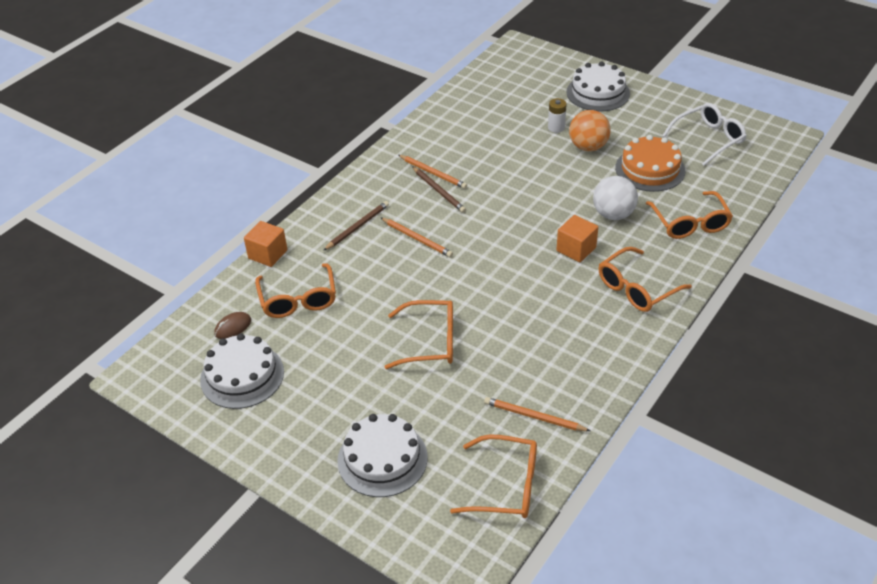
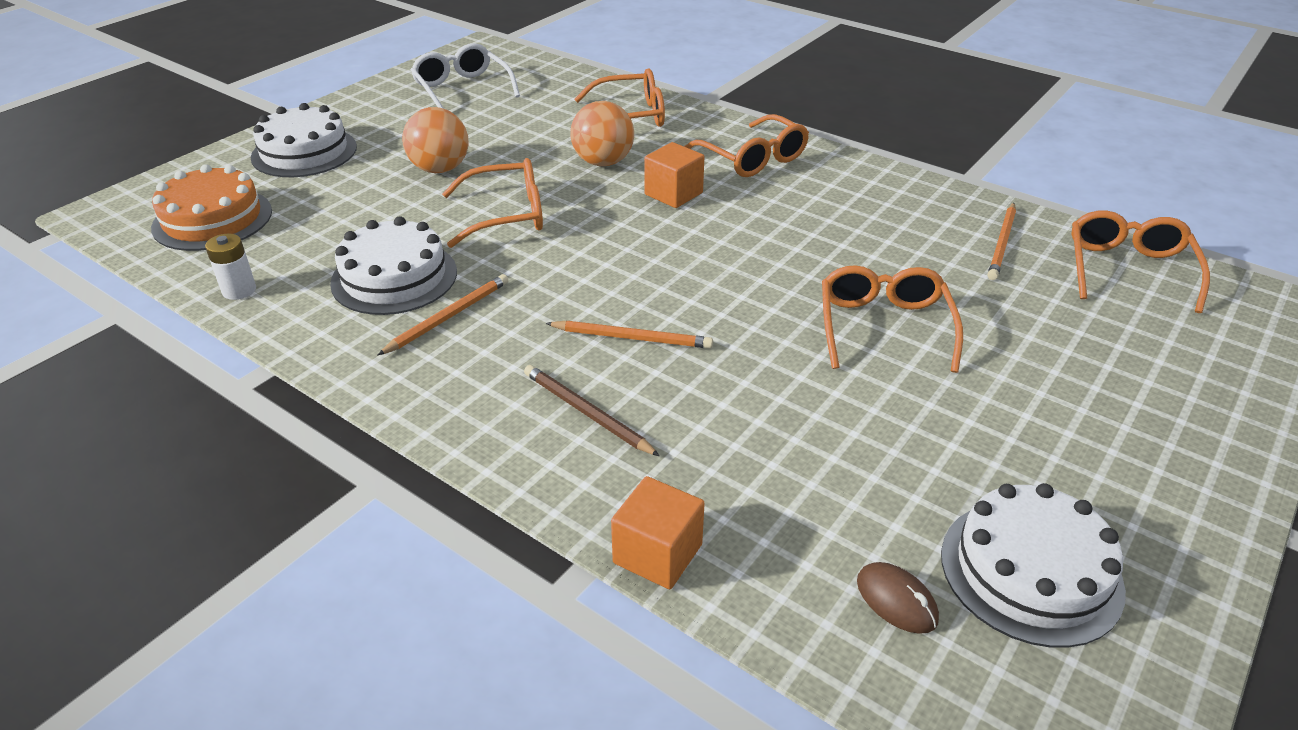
camera: 90 degrees left, 5 degrees down
orange glasses [255,263,336,318] -> orange glasses moved to [442,158,543,248]
white cake [337,414,428,497] -> white cake moved to [330,216,457,315]
orange pencil [380,217,453,257] -> orange pencil turned 60 degrees clockwise [545,321,713,349]
brown pencil [412,166,466,213] -> none
white battery [548,98,567,133] -> white battery moved to [205,234,256,300]
white ball [593,176,638,220] -> orange ball [571,101,634,166]
orange cake [615,135,685,192] -> orange cake moved to [151,164,272,251]

